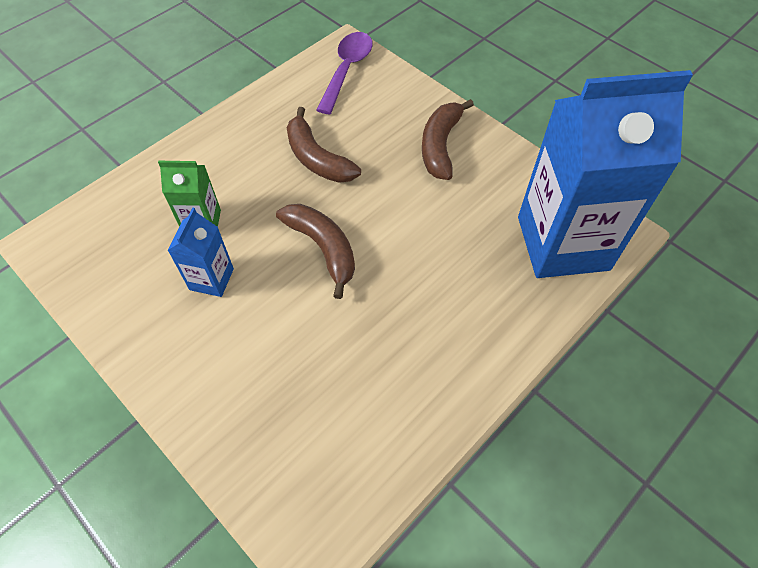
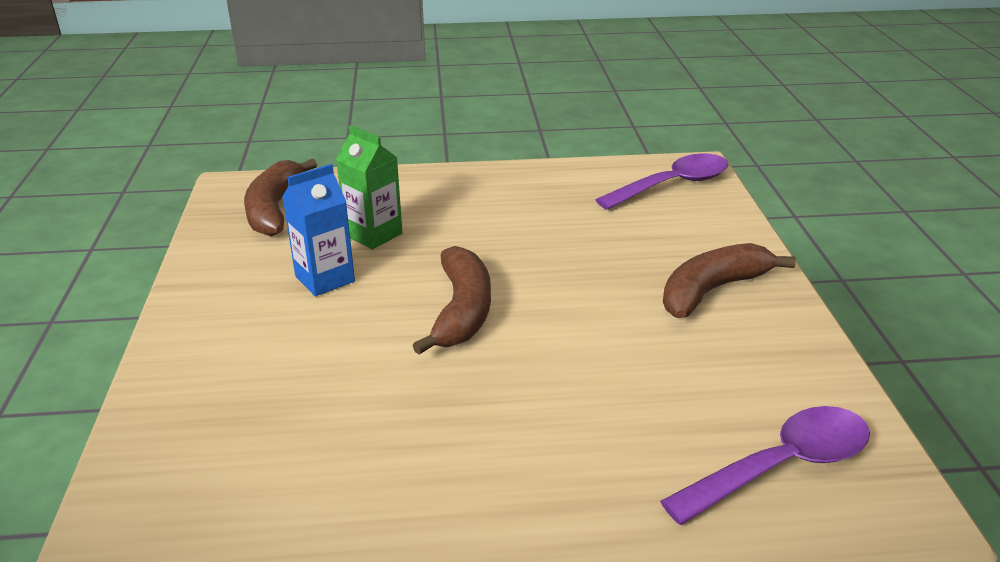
camera: 40 degrees right, 25 degrees down
brown banana [287,107,361,183] -> brown banana moved to [244,159,317,236]
blue carton [518,70,693,278] -> purple spoon [660,406,870,525]

